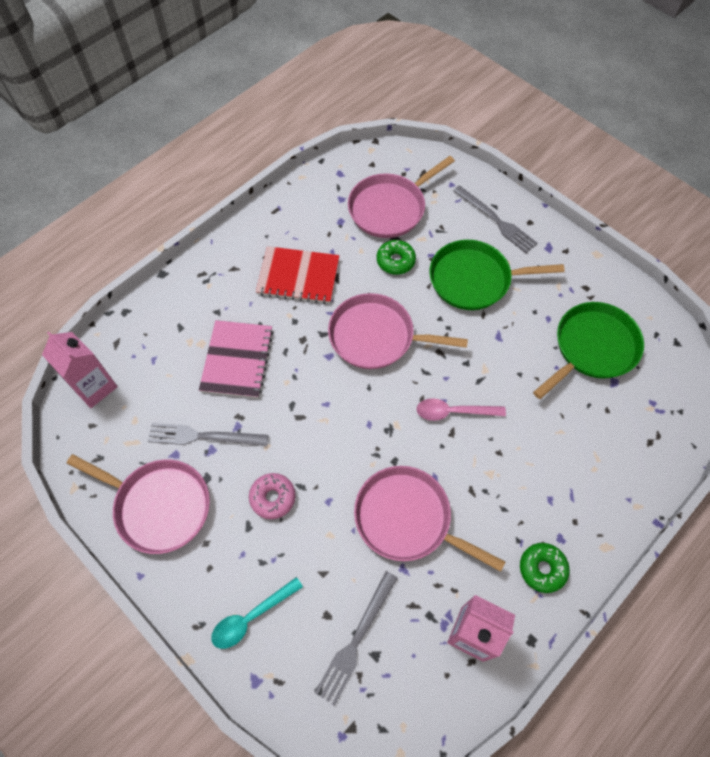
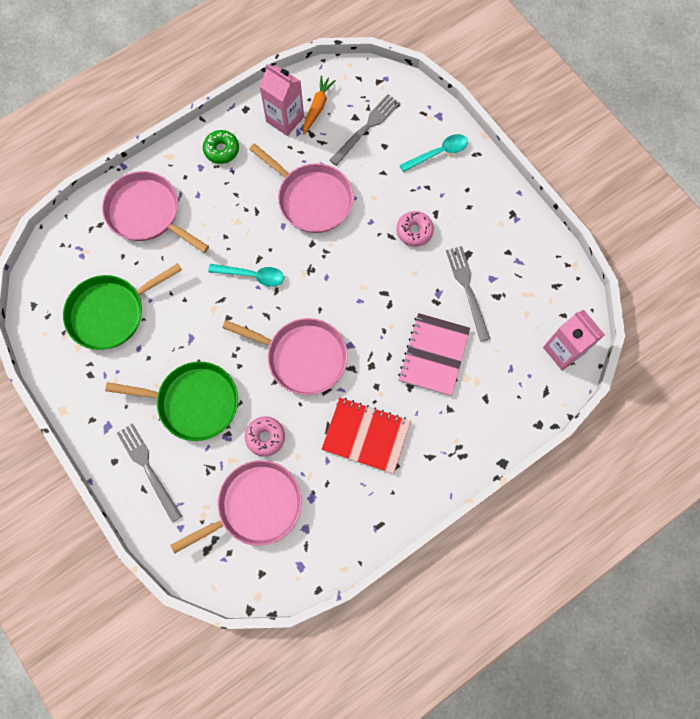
camera: 170 degrees left, 10 degrees up
pink pan [67,454,210,554] -> pink pan moved to [102,171,209,253]
grey fork [148,423,268,447] -> grey fork turned 120 degrees counterclockwise [446,246,490,342]
green donut [377,240,416,275] -> pink donut [245,416,285,457]
pink spoon [416,398,506,421] -> turquoise spoon [208,264,284,287]
none -> orange carrot [303,75,336,135]

